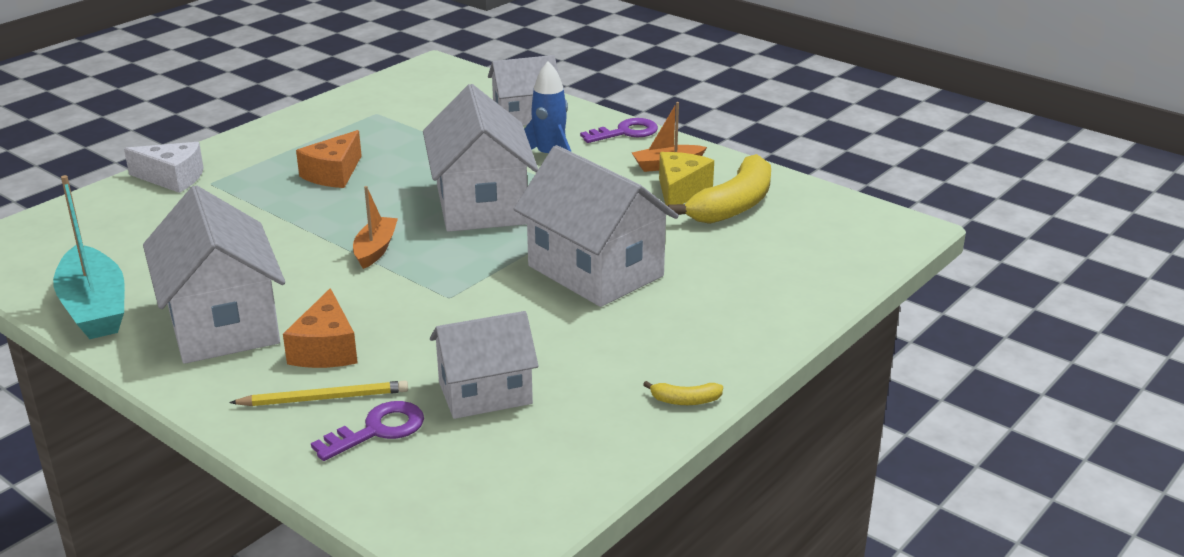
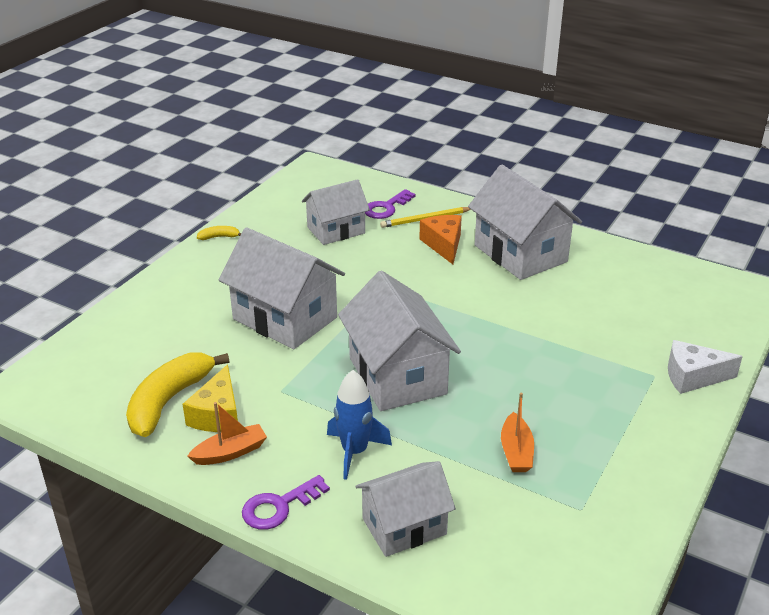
camera: 170 degrees right, 5 degrees up
turquoise boat [53,175,125,339] -> none
orange cheese [296,130,362,188] -> none
orange boat [353,186,398,269] -> orange boat moved to [501,393,534,472]

